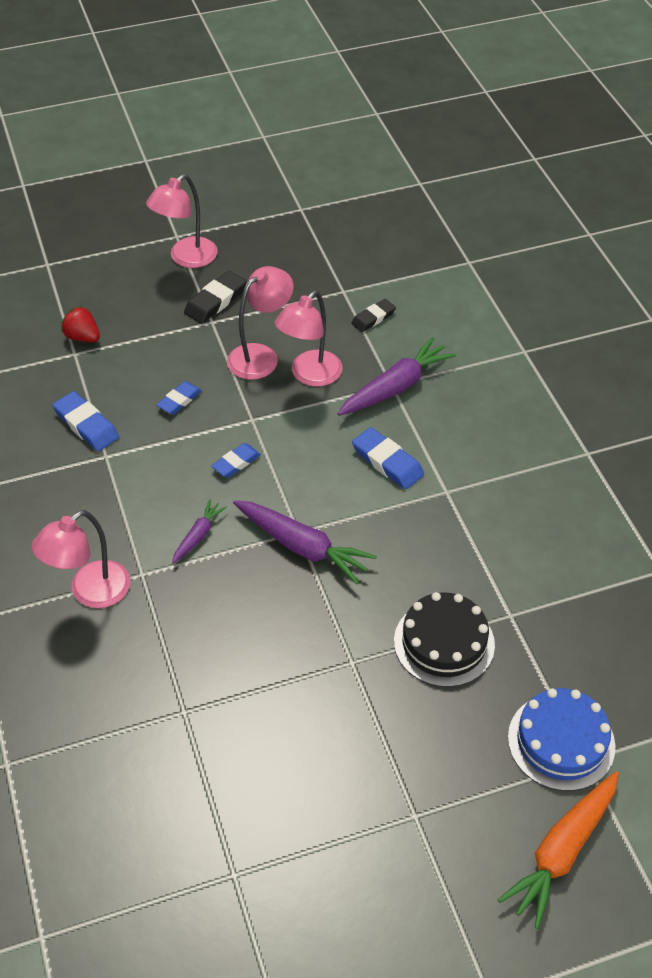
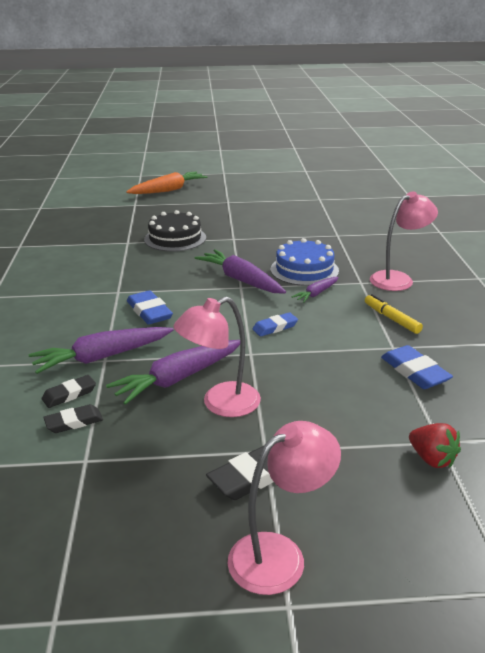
camera: 165 degrees left, 20 degrees down
blue eraser [156,381,202,415] -> none
pink lamp [274,291,343,387] -> purple carrot [106,340,240,405]
blue cake [508,688,615,791] -> blue cake moved to [271,238,339,286]
none -> black eraser [42,375,96,408]
none -> yellow marker [365,294,423,334]

